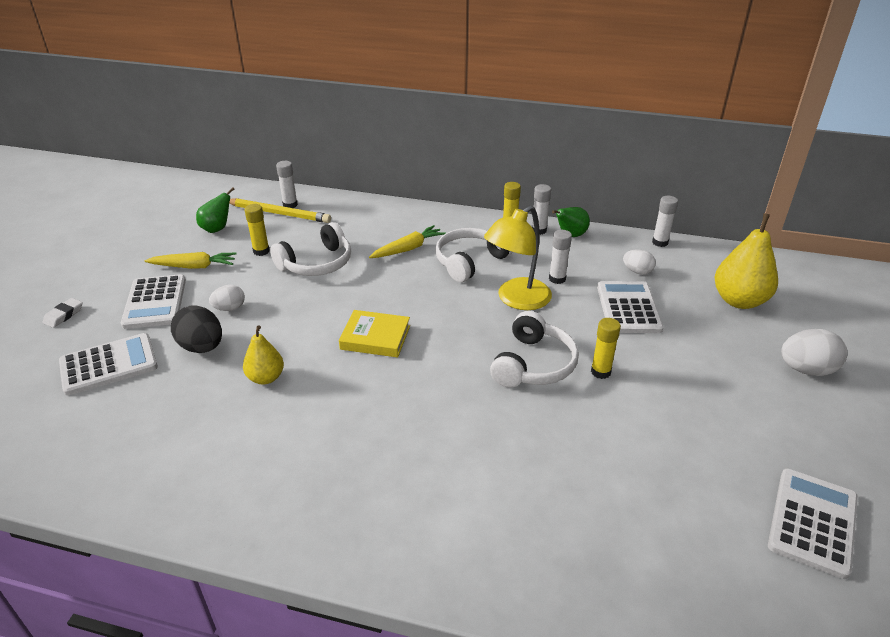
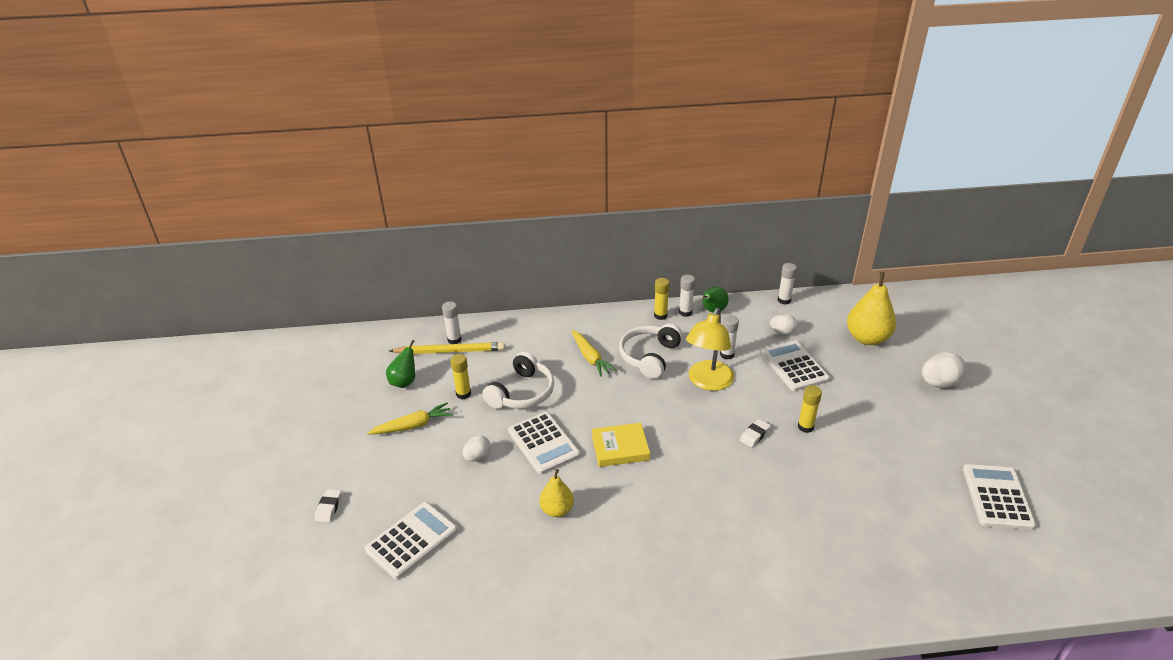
camera: 20 degrees left, 0 degrees up
white calculator [121,274,186,329] -> white calculator moved to [508,412,580,475]
black egg [171,305,222,353] -> none
yellow carrot [369,225,446,258] -> yellow carrot turned 120 degrees clockwise [572,330,617,377]
white headphones [490,311,579,388] -> white eraser [740,419,771,447]

